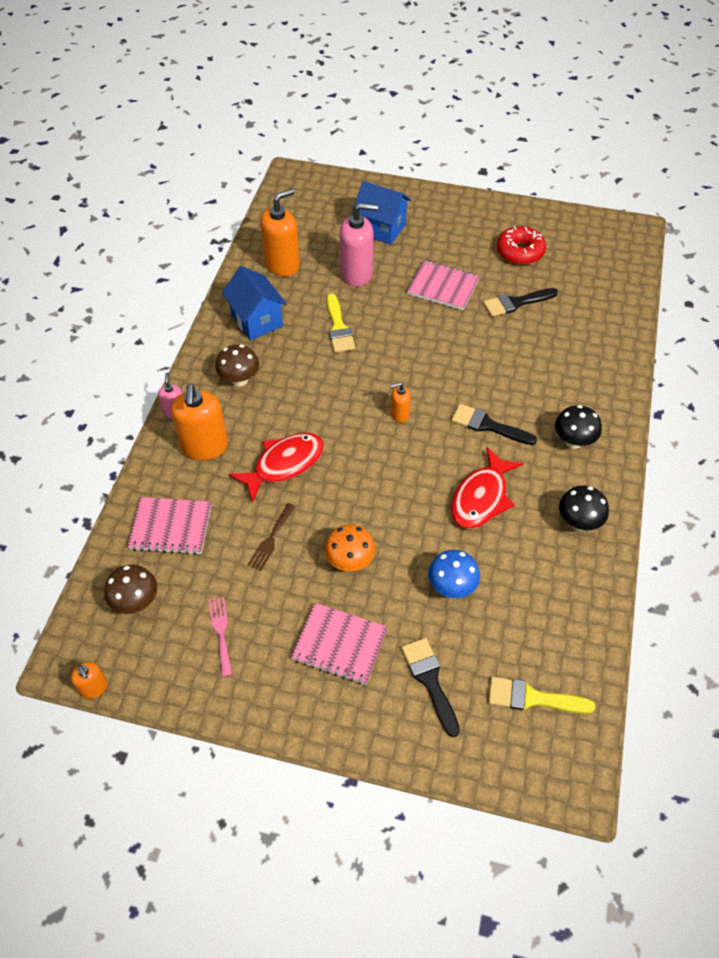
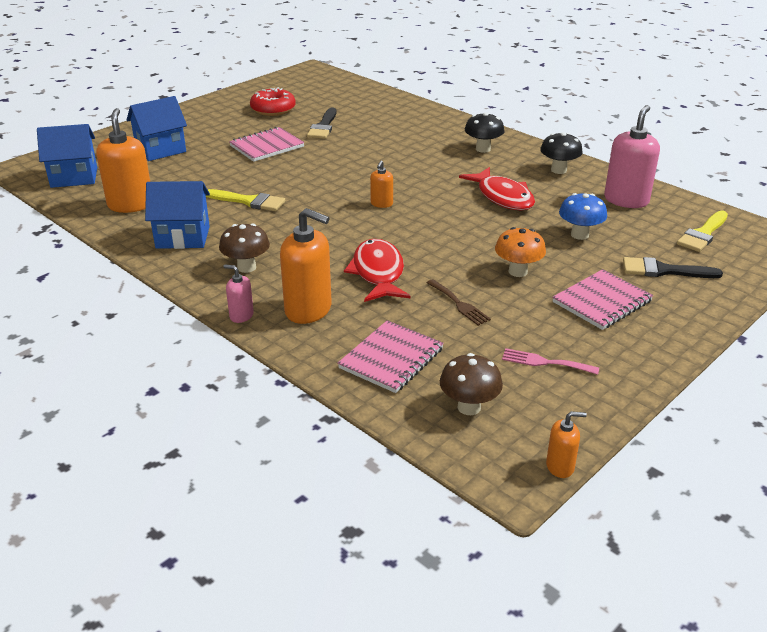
camera: 60 degrees left, 20 degrees down
pink soap dispenser [340,203,378,286] -> pink soap dispenser moved to [604,105,660,208]
black brush [451,404,537,445] -> none
none -> blue house [37,124,97,188]

